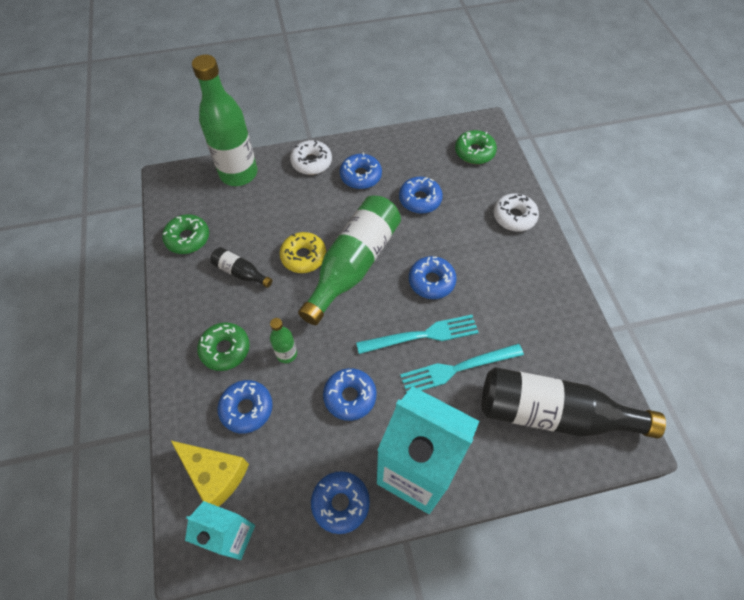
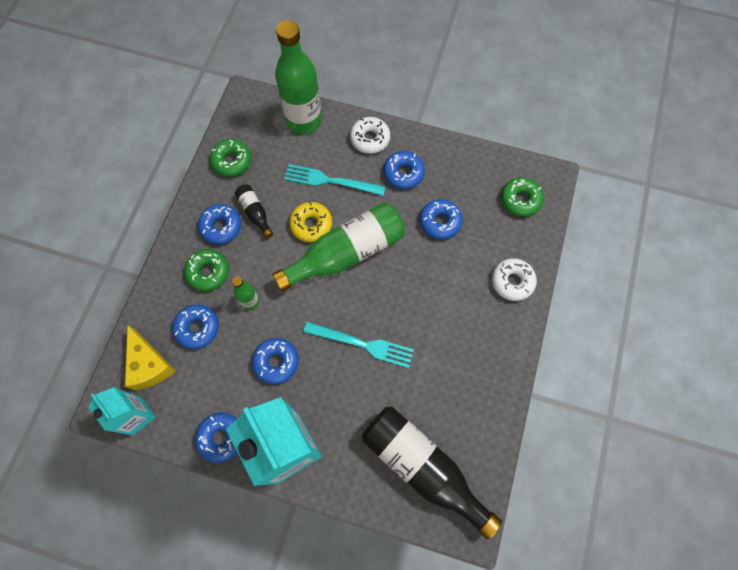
camera: 30 degrees right, 10 degrees up
turquoise fork [400,344,524,393] -> turquoise fork moved to [284,164,386,196]
blue donut [409,256,457,299] -> blue donut moved to [198,204,241,245]

